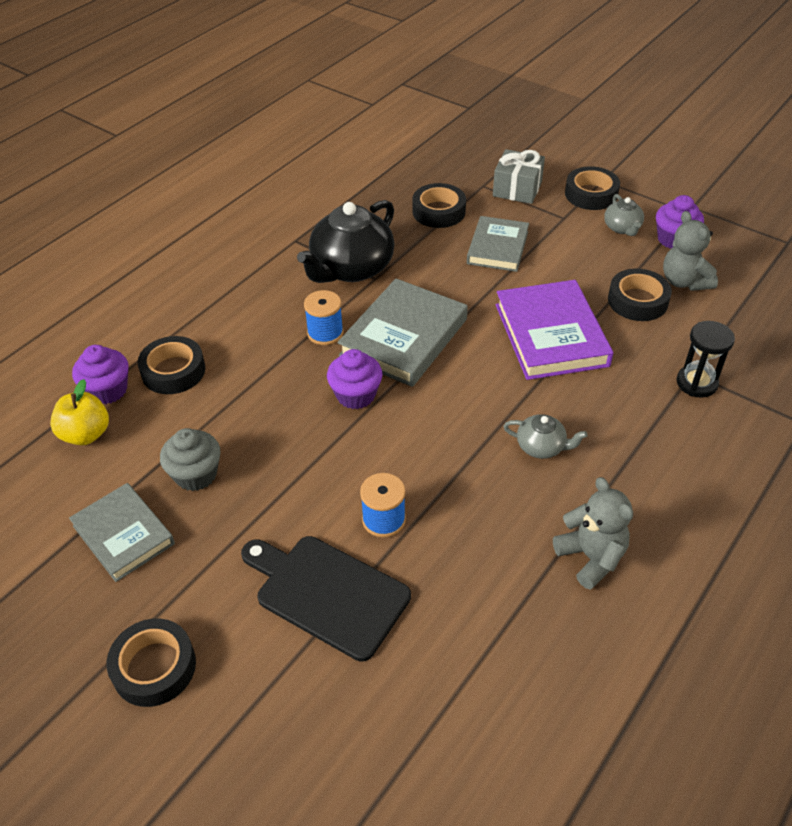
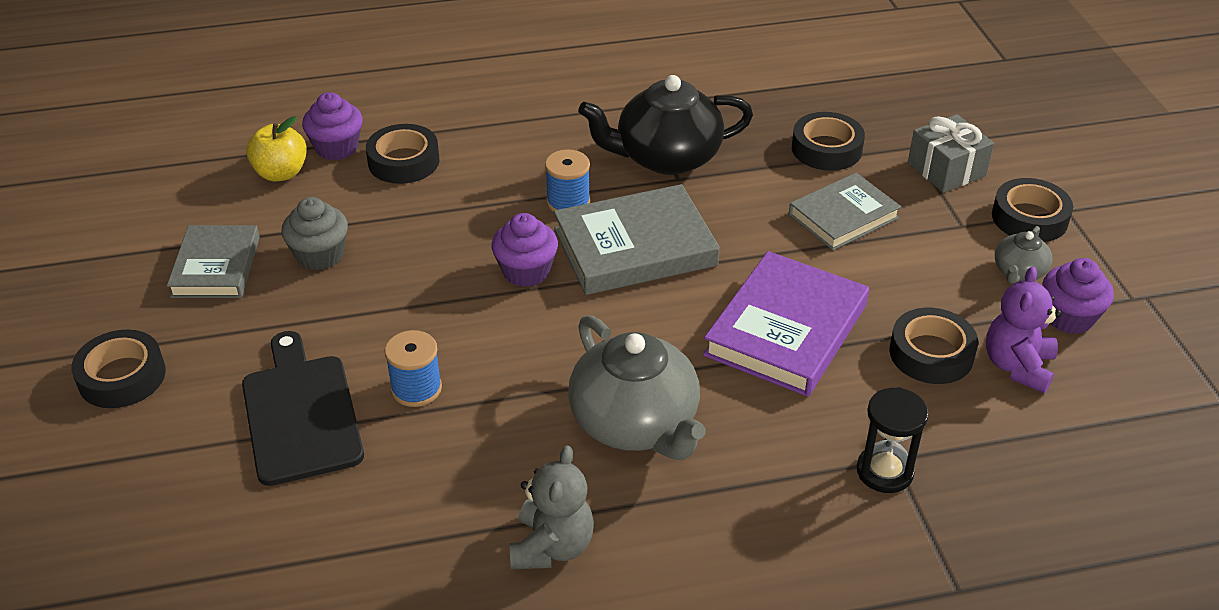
camera: 40 degrees right, 5 degrees down
grey teapot [504,414,588,459] -> grey teapot [568,315,706,460], size x2.08
grey teddy bear [663,211,718,291] -> purple teddy bear [986,266,1062,393]

